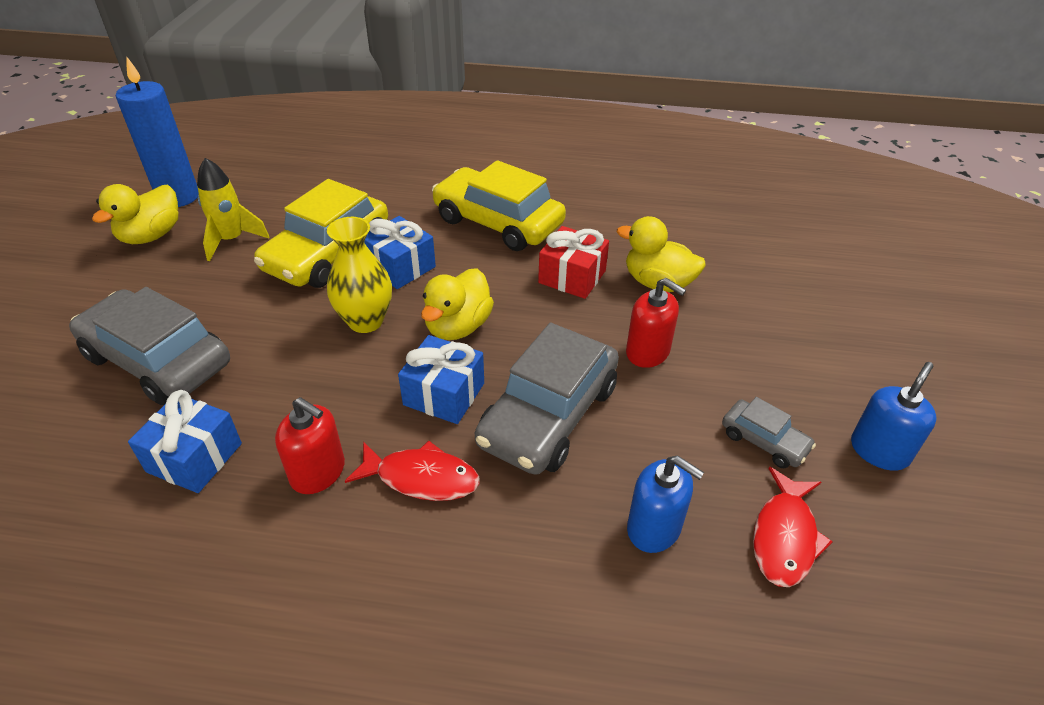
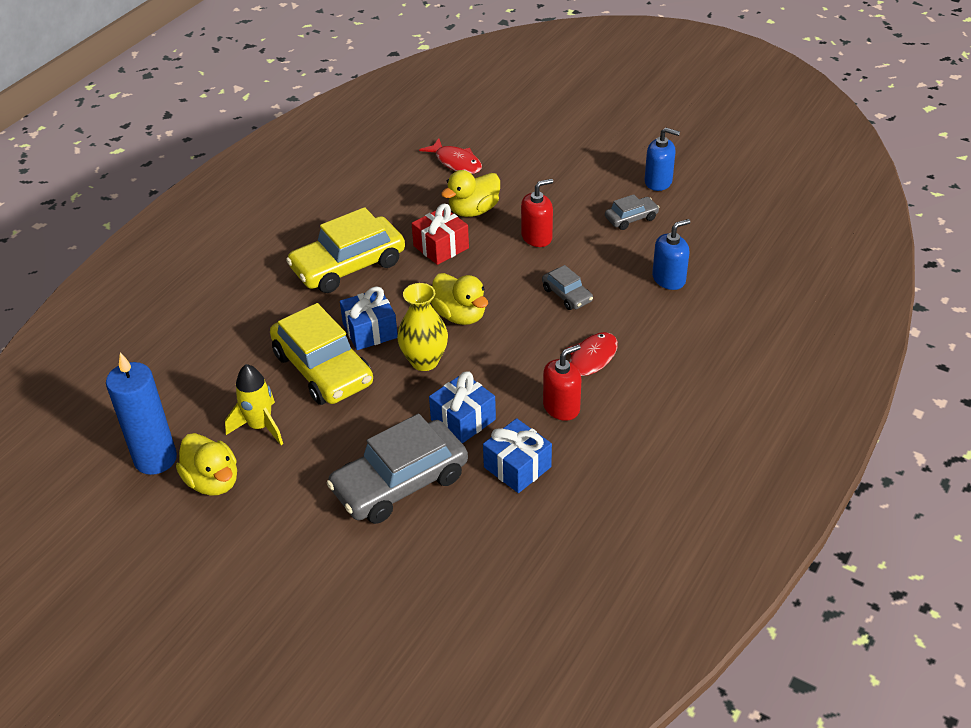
camera: 65 degrees left, 0 degrees up
blue gift [398,335,484,424] -> blue gift moved to [429,371,496,444]
grey car [475,323,619,475] -> grey car [542,265,593,310], size x0.48
red fish [753,467,833,587] -> red fish moved to [419,138,482,174]
blue soap dispenser [851,362,937,471] -> blue soap dispenser turned 135 degrees clockwise [644,128,680,191]

